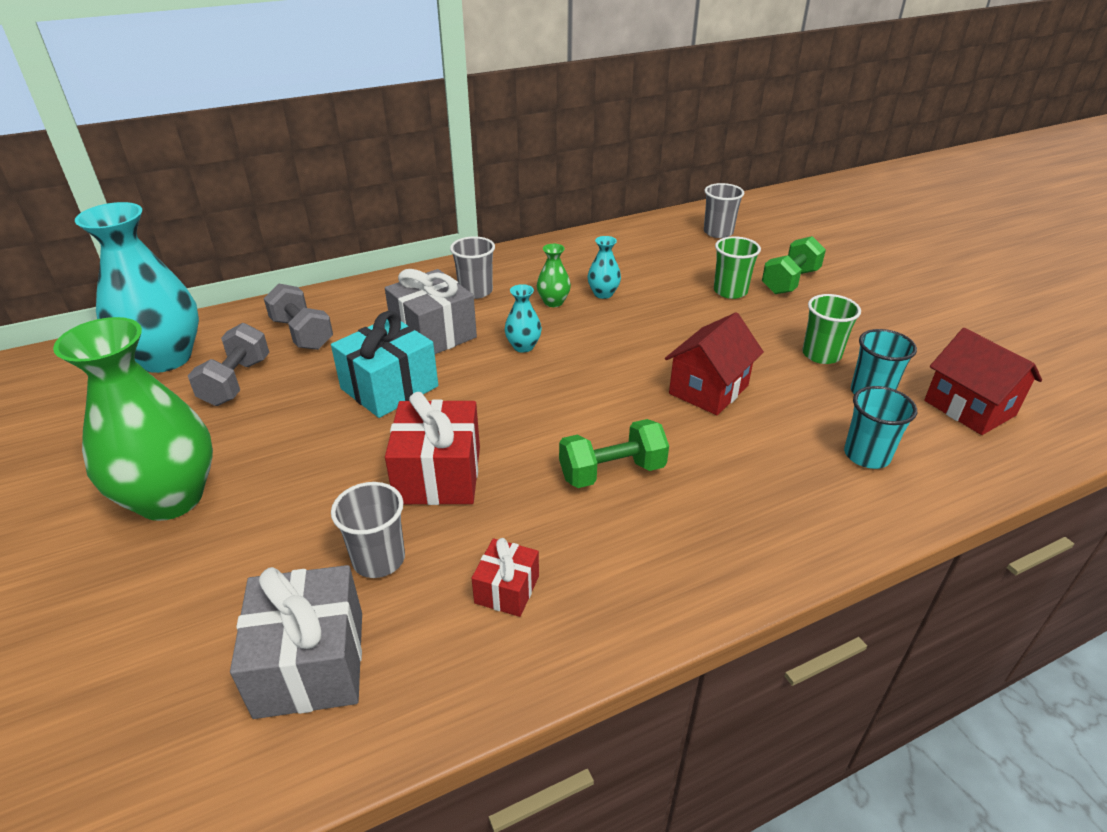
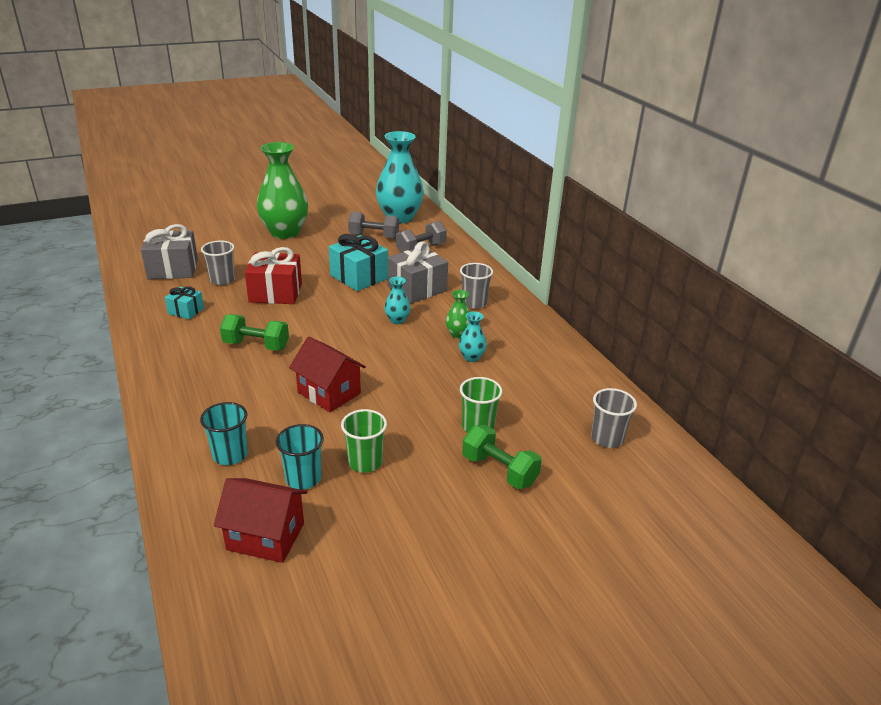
camera: 90 degrees right, 5 degrees down
red gift [472,538,539,617] -> turquoise gift [165,286,204,319]
green dumbbell [559,419,669,488] -> green dumbbell turned 60 degrees counterclockwise [220,314,289,351]
red house [924,328,1042,435] -> red house turned 45 degrees clockwise [214,478,307,563]

